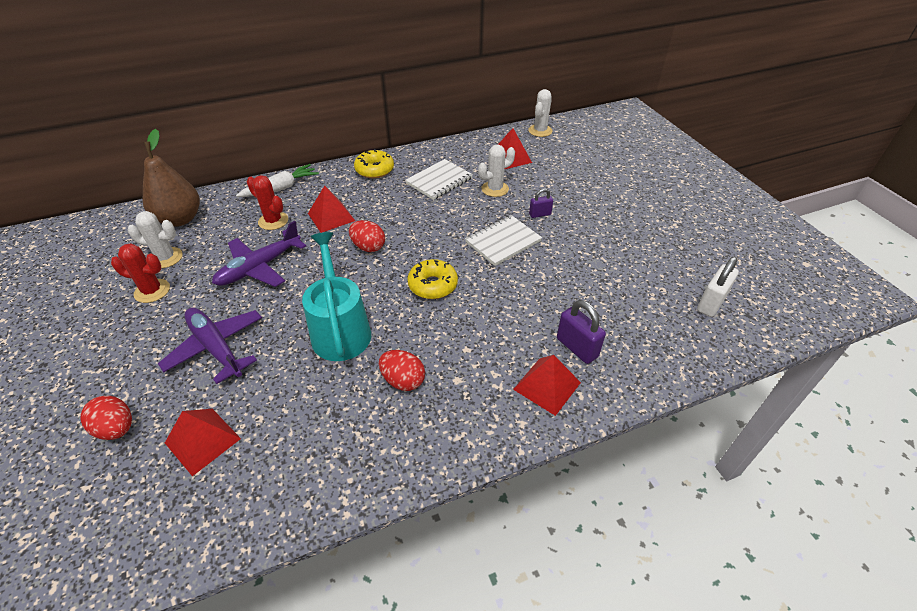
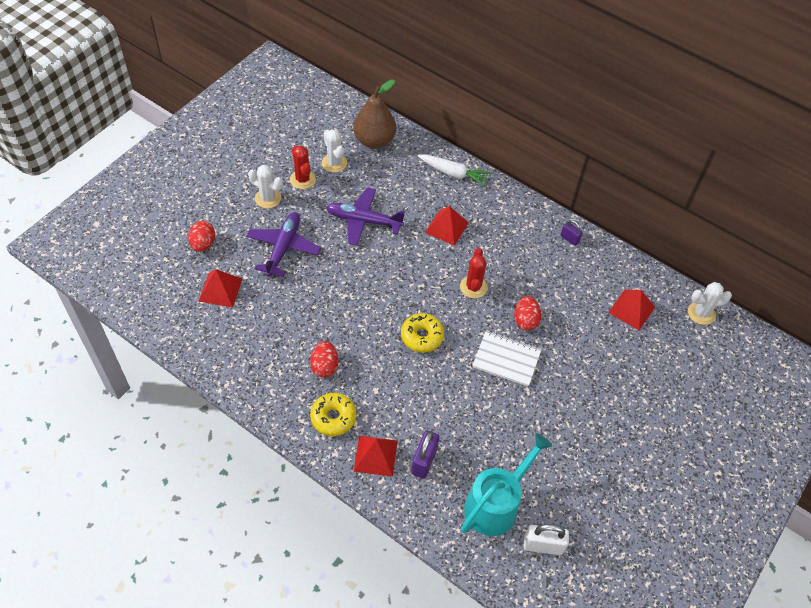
camera: 55 degrees right, 10 degrees up
red cactus [247,175,288,230] -> red cactus moved to [460,248,488,298]
turquoise watering can [302,232,371,361] -> turquoise watering can moved to [461,433,552,536]
red egg [349,220,385,252] -> red egg moved to [514,296,542,331]
yellow donut [354,149,394,178] -> yellow donut moved to [310,393,357,436]
white notebook [406,159,473,200] -> none
white cactus [478,145,515,197] -> white cactus moved to [248,165,283,208]
purple padlock [529,188,553,218] -> purple padlock moved to [561,220,583,246]

